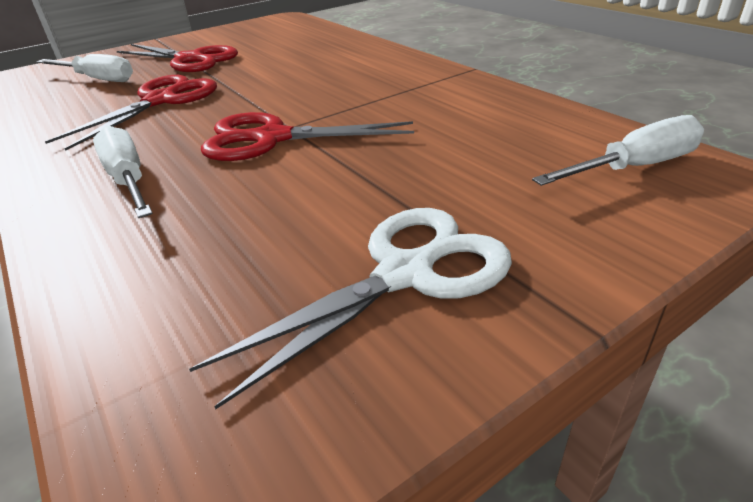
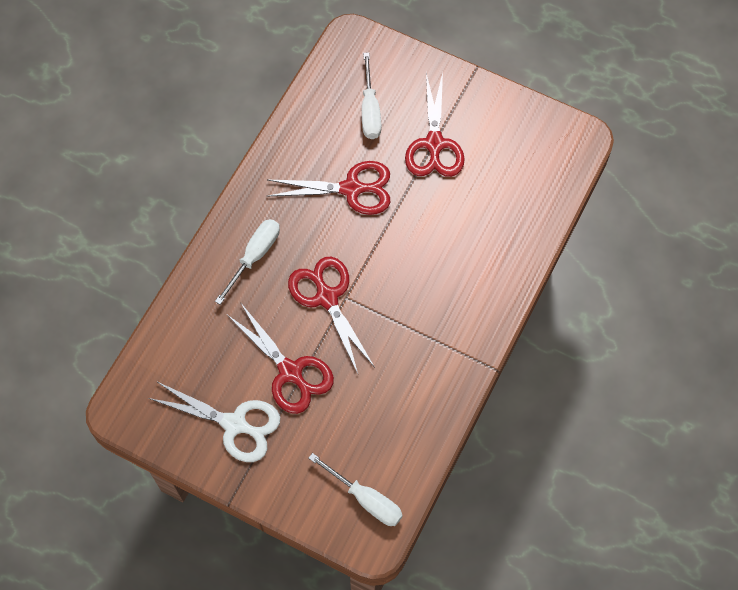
camera: 60 degrees right, 30 degrees up
none -> red scissors [227,302,334,414]

